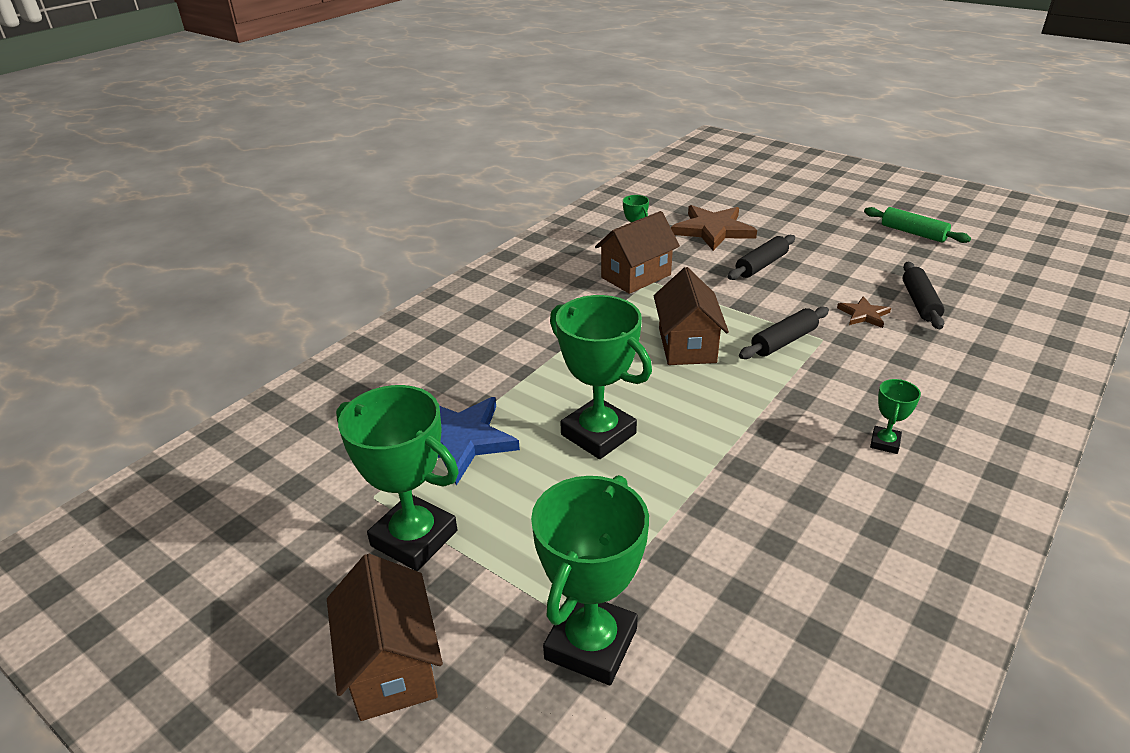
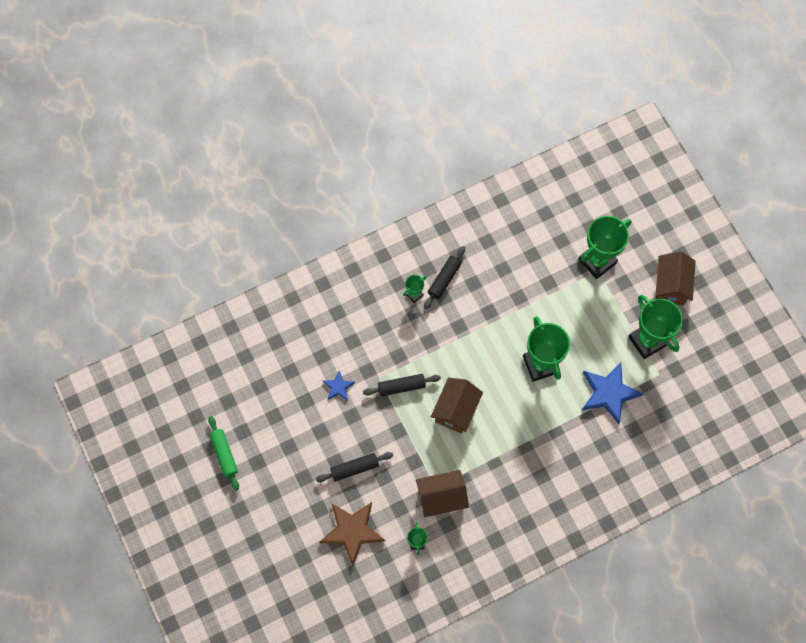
camera: 155 degrees left, 35 degrees up
brown star [837,296,891,328] -> blue star [323,371,355,401]
black rolling pin [902,262,945,329] -> black rolling pin moved to [424,246,465,309]

